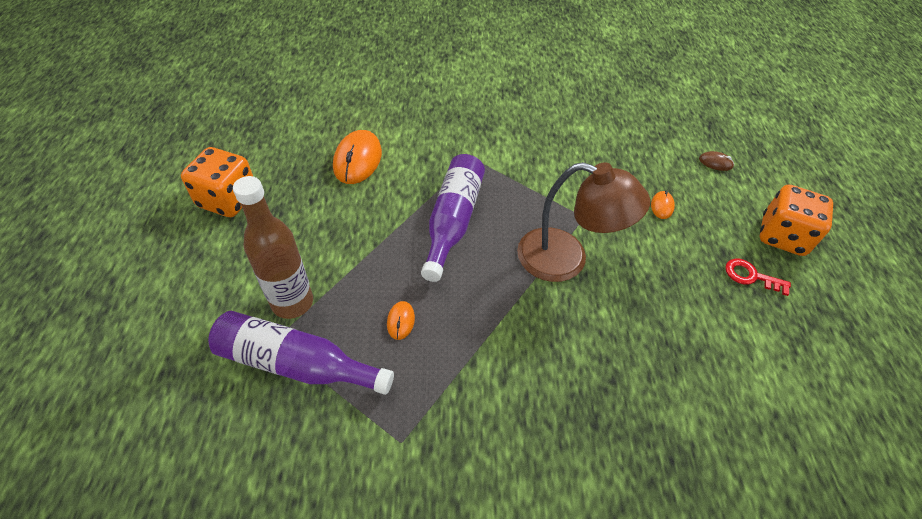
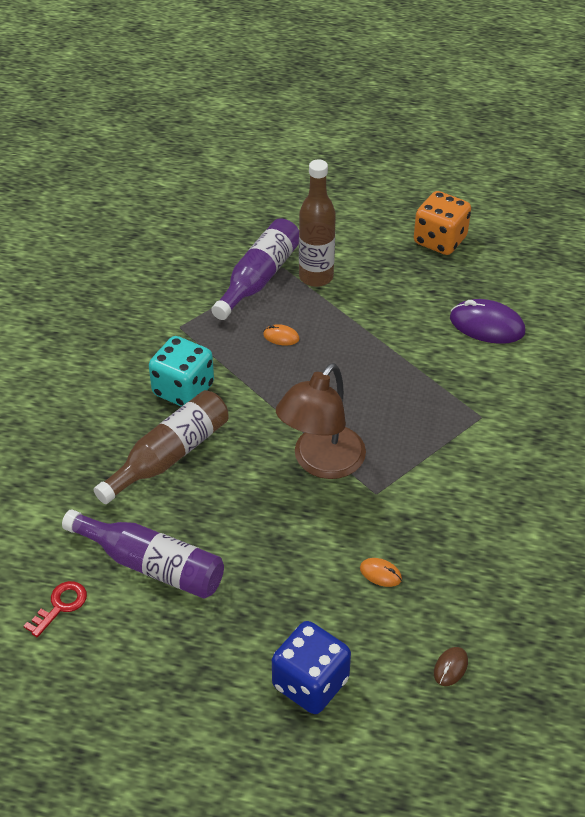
camera: 105 degrees right, 5 degrees down
orange mouse [333,130,382,184] -> purple mouse [450,299,525,344]
purple bottle [421,154,485,282] -> purple bottle moved to [62,509,224,599]
red key [725,259,791,296] -> red key moved to [24,581,87,637]
orange dice [759,185,833,256] -> blue dice [272,621,351,714]
none -> brown bottle [94,390,228,504]
none -> turquoise dice [149,336,214,407]

